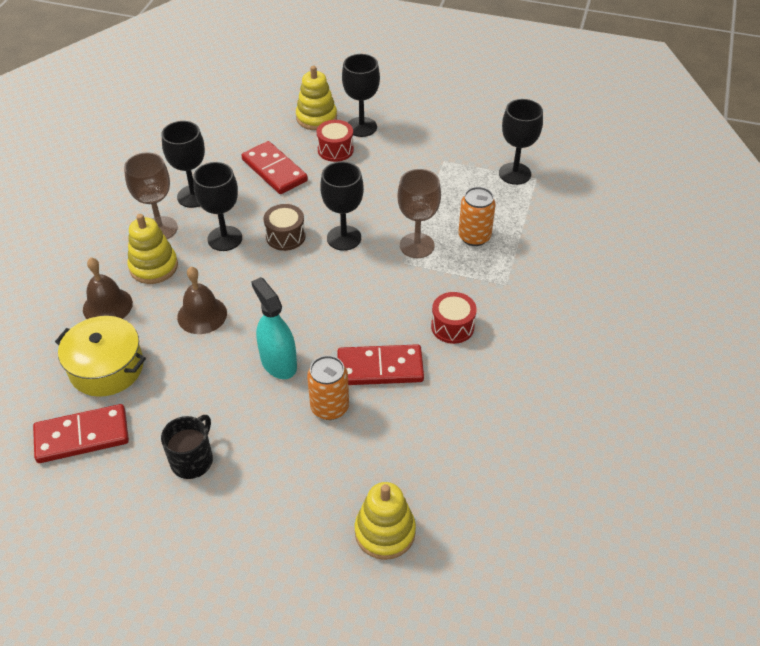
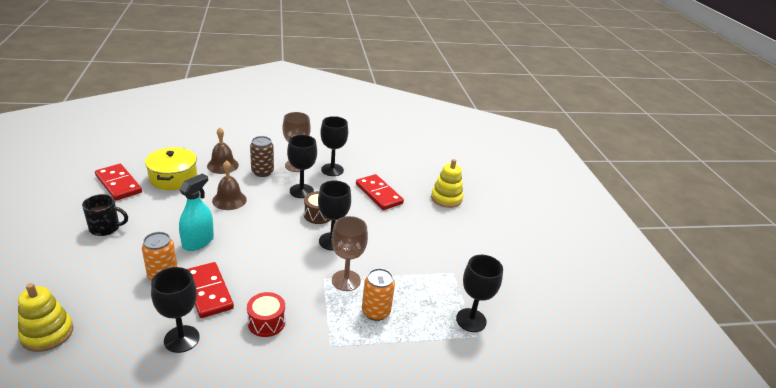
camera: 60 degrees right, 15 degrees down
yellow stacking toy [128,214,178,284] -> brown can [250,136,274,177]
red domino [241,141,308,194] -> red domino turned 60 degrees counterclockwise [356,174,404,210]
red drum [316,120,354,162] -> none
black goblet [342,54,380,137] -> black goblet moved to [151,267,200,353]

